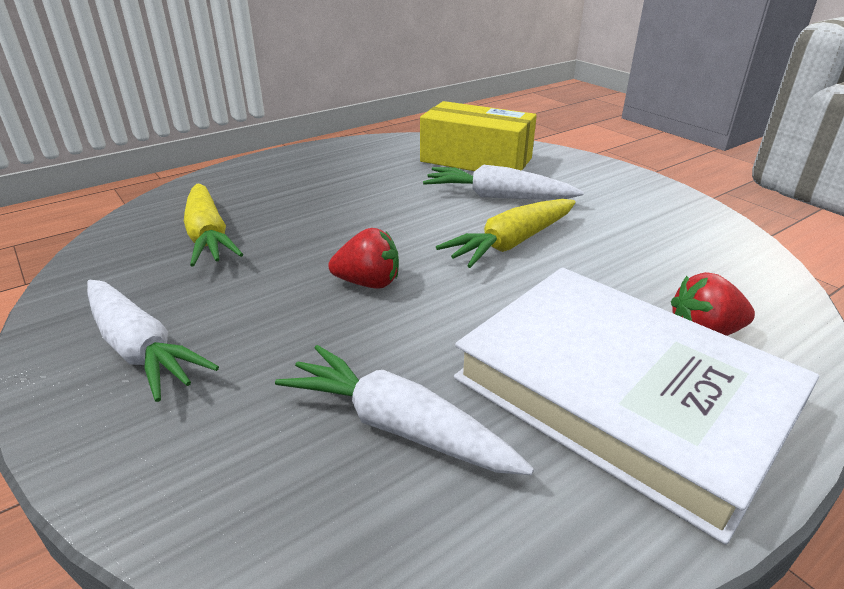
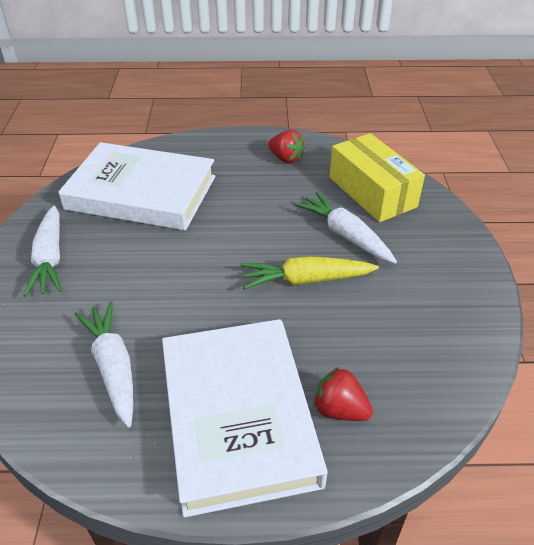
camera: 35 degrees right, 10 degrees up
yellow carrot [184,184,243,266] -> white book [58,142,215,231]
red strawberry [328,228,399,289] -> red strawberry moved to [268,130,305,163]

